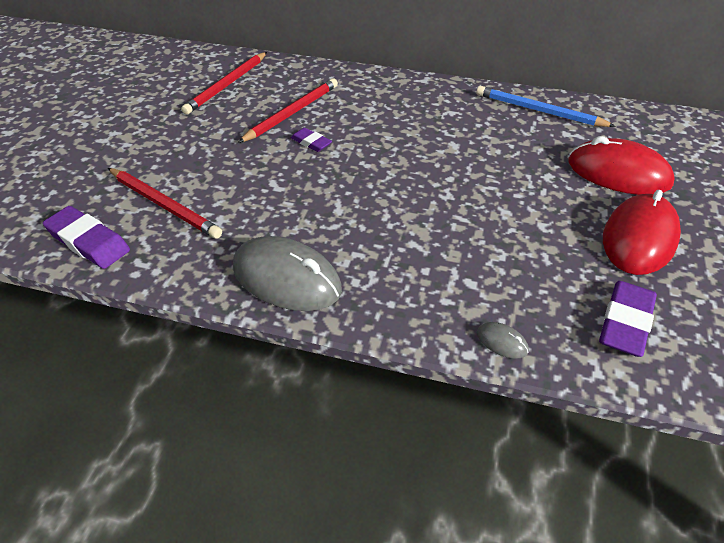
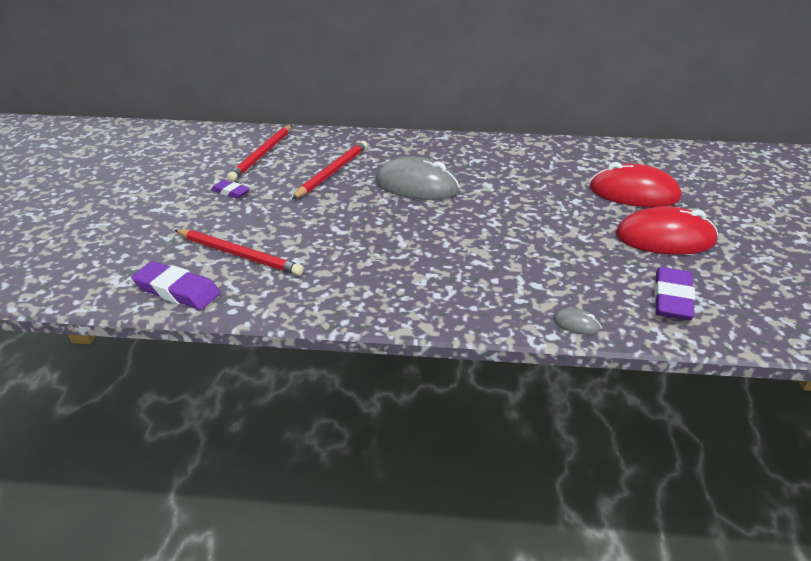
camera: 10 degrees left, 10 degrees down
grey mouse [233,236,342,311] -> grey mouse moved to [375,156,460,200]
purple eraser [291,128,332,152] -> purple eraser moved to [211,180,250,199]
blue pencil [476,86,616,127] -> none
red mouse [603,190,681,275] -> red mouse turned 75 degrees clockwise [616,206,718,255]

